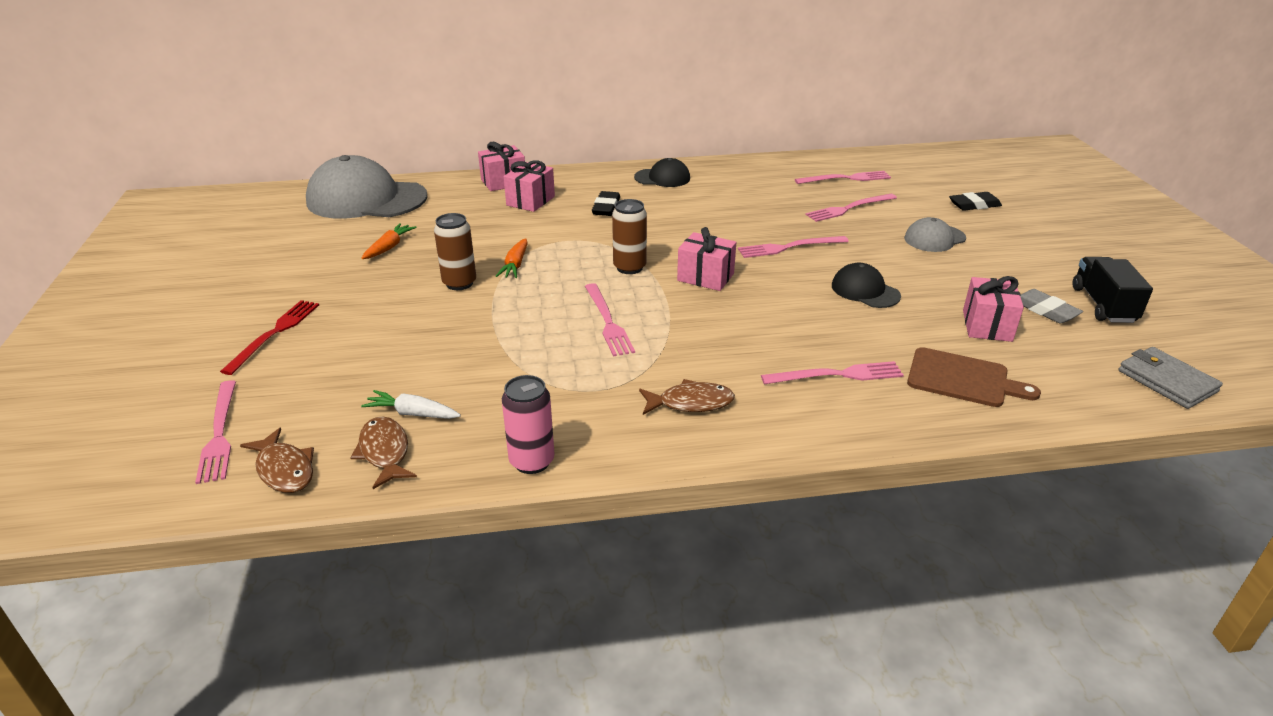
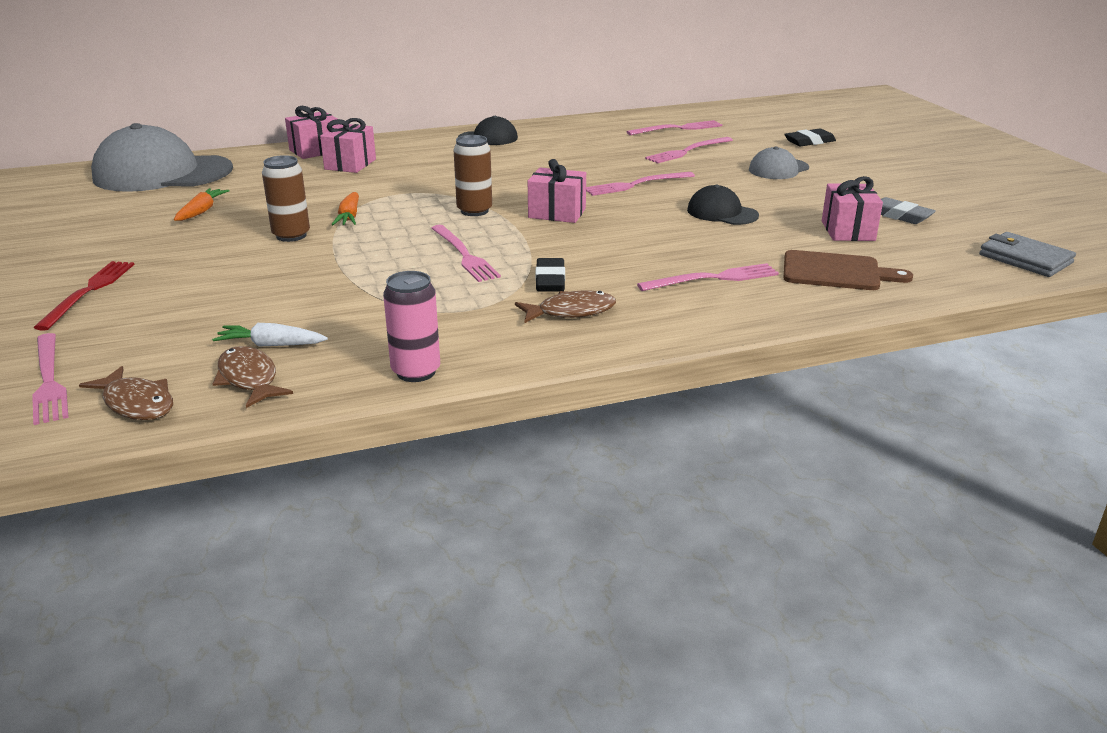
camera: 10 degrees left, 5 degrees down
black eraser [592,191,620,216] -> black eraser moved to [535,258,565,292]
black truck [1072,257,1153,323] -> none

